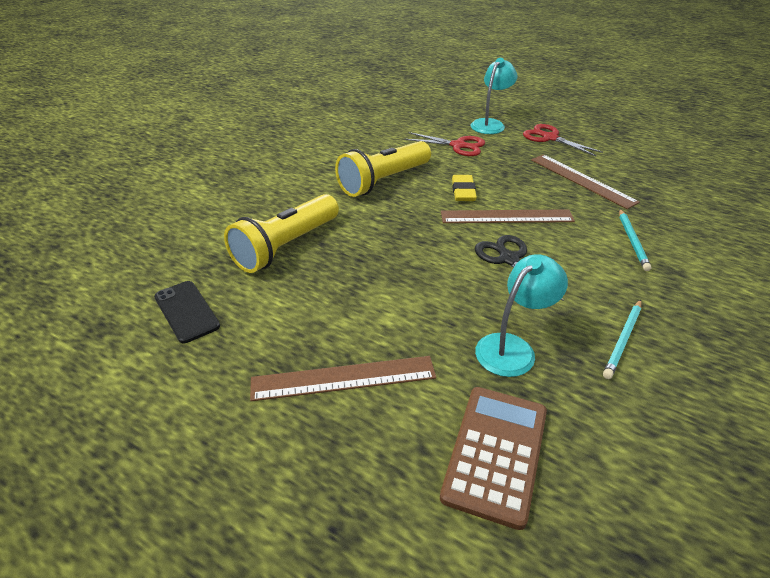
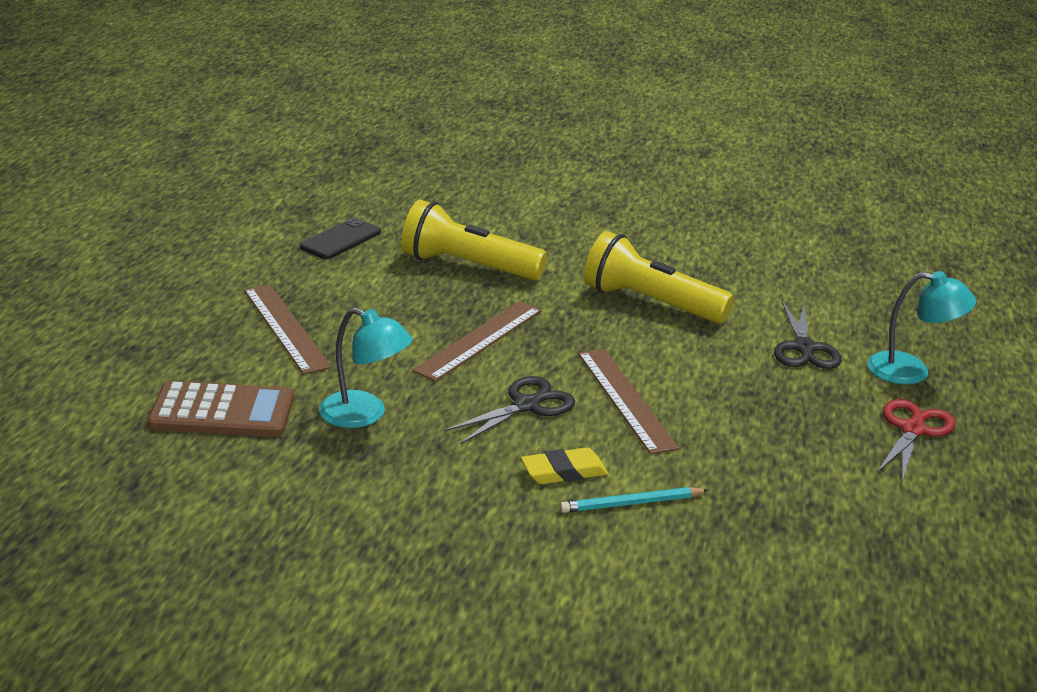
camera: 70 degrees right, 10 degrees down
red scissors [404,132,485,156] -> black scissors [774,302,842,369]
yellow eraser [452,175,477,201] -> yellow eraser moved to [521,447,608,484]
brown ruler [531,154,640,209] -> brown ruler moved to [412,301,542,382]
turquoise pencil [603,300,641,379] -> none

